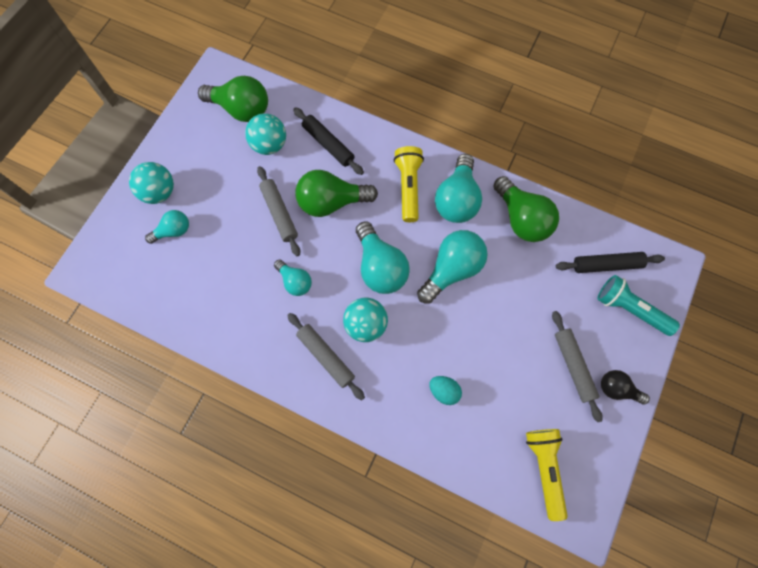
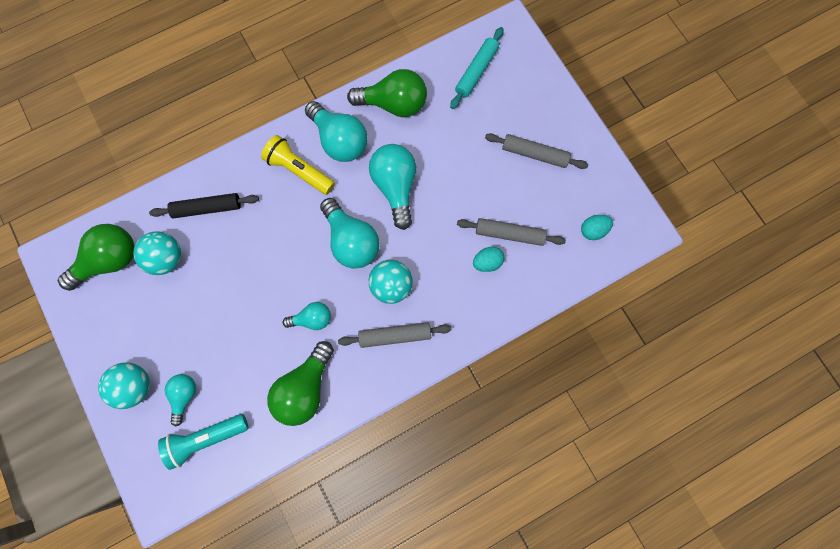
camera: 55 degrees left, 5 degrees up
grey rolling pin [257,166,300,256] -> grey rolling pin moved to [457,218,566,246]
green light bulb [295,170,378,217] -> green light bulb moved to [267,341,334,426]
turquoise light bulb [356,221,410,294] -> turquoise light bulb turned 45 degrees clockwise [320,198,380,269]
yellow flashlight [526,429,568,521] -> turquoise egg [581,215,613,240]
black rolling pin [556,252,665,273] -> turquoise rolling pin [450,27,504,109]
turquoise flashlight [597,275,680,336] -> turquoise flashlight moved to [158,414,249,470]
black light bulb [601,370,650,405] -> none

